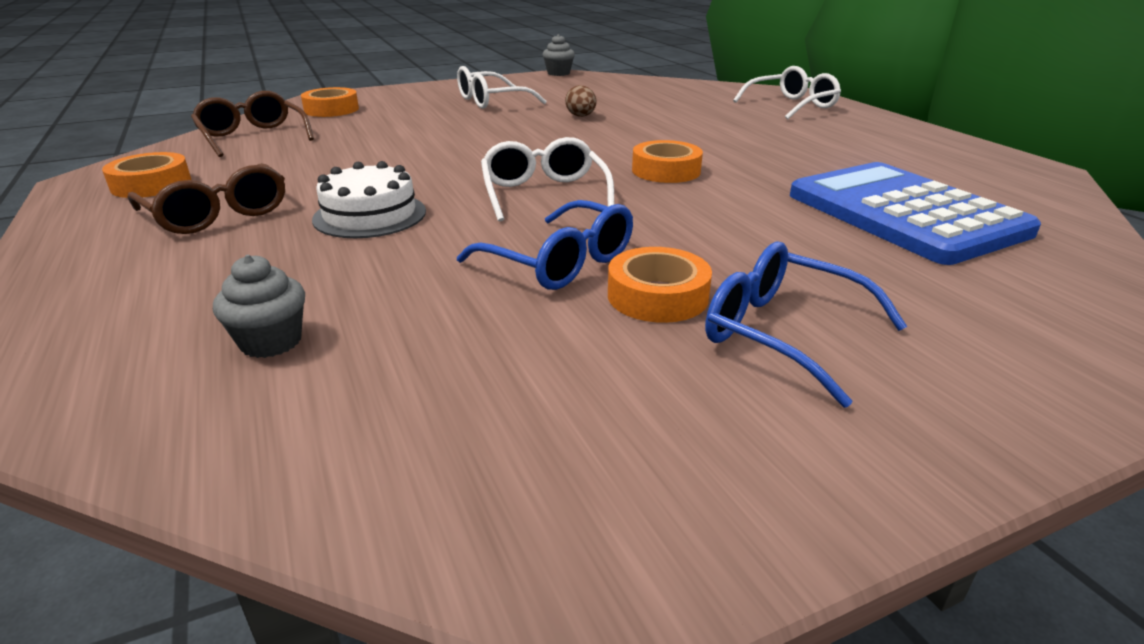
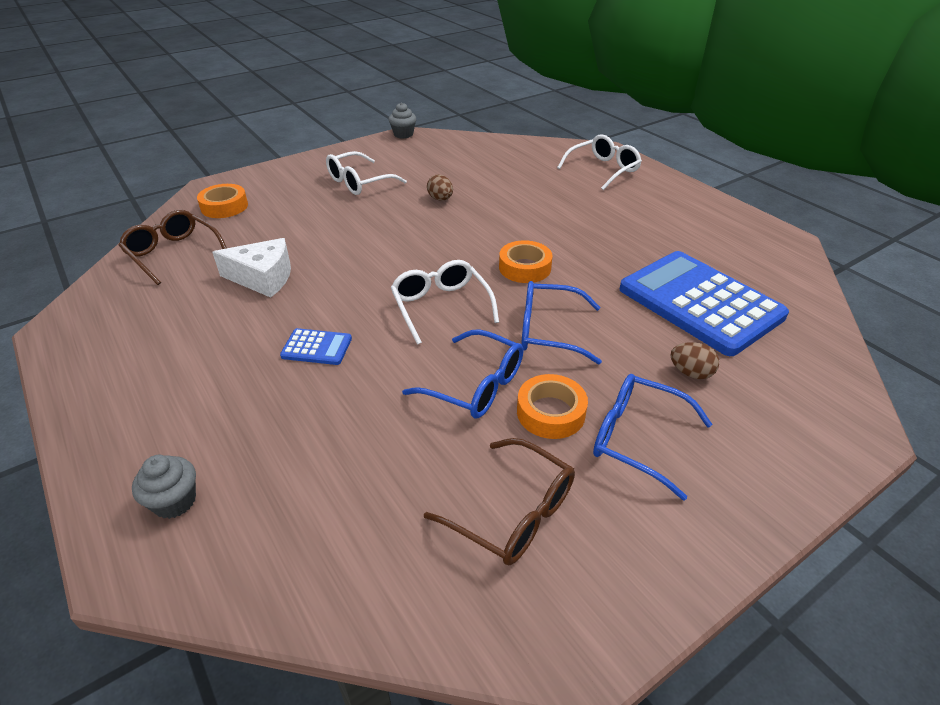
camera: 10 degrees left, 10 degrees up
orange tape [102,152,191,198] -> none
brown glasses [127,163,285,234] -> brown glasses moved to [424,438,575,565]
grey cupcake [213,255,305,358] -> grey cupcake moved to [132,455,196,519]
white cake [312,161,426,238] -> blue calculator [280,328,352,365]
none -> white cheese [212,238,291,298]
none -> blue glasses [521,281,602,364]
none -> brown egg [670,342,719,379]

